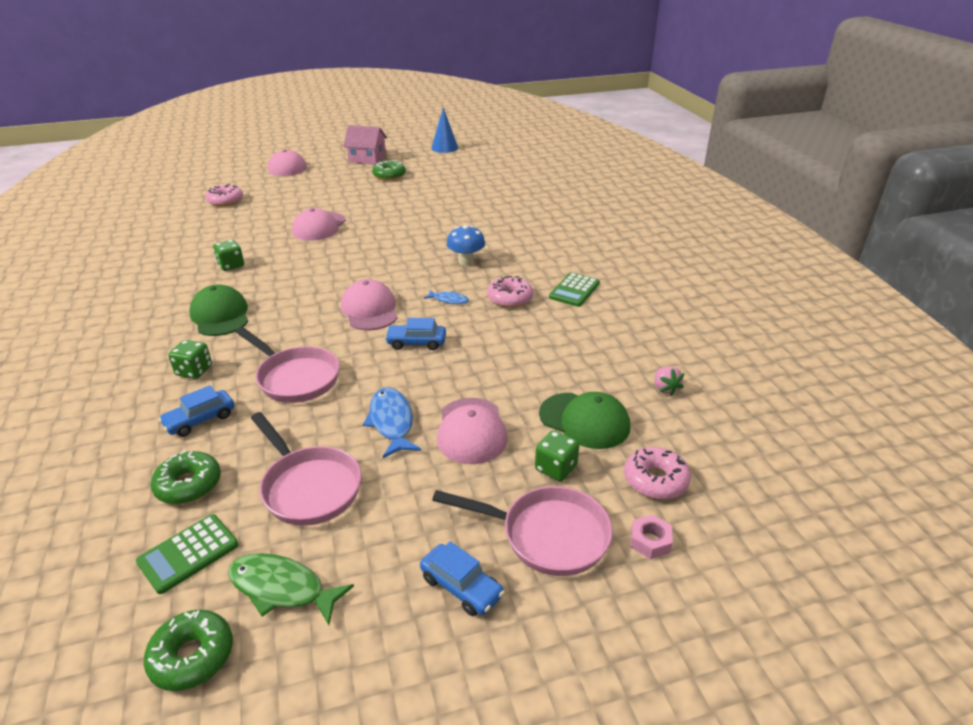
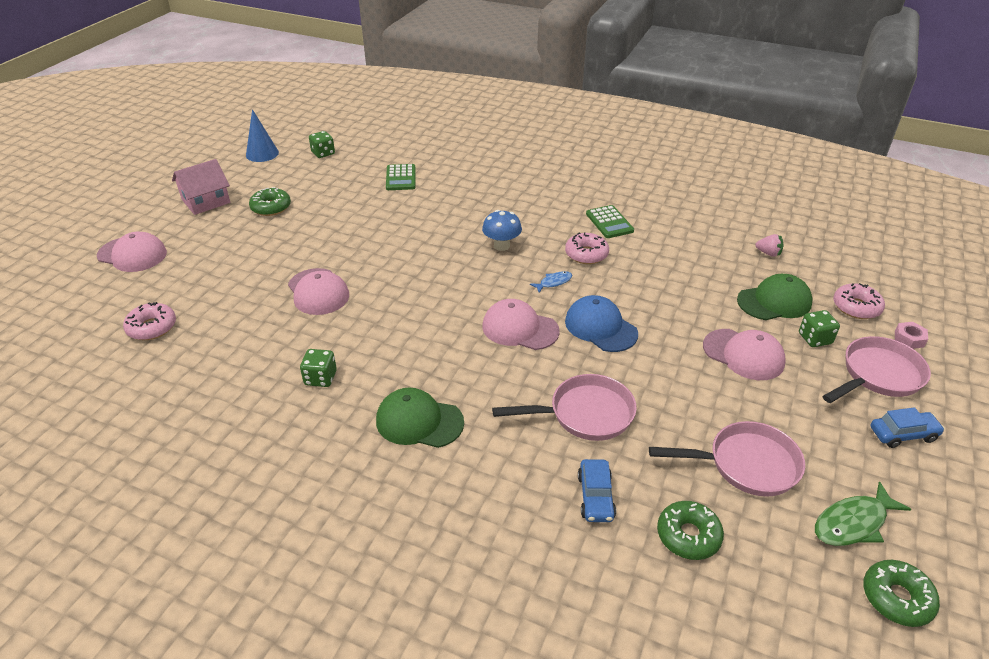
camera: 50 degrees left, 5 degrees up
green calculator [136,514,239,594] -> green calculator moved to [386,164,415,190]
green dice [168,340,212,379] -> green dice moved to [309,131,335,158]
blue fish [363,387,421,458] -> none
blue car [385,318,446,350] -> blue cap [565,295,638,352]

